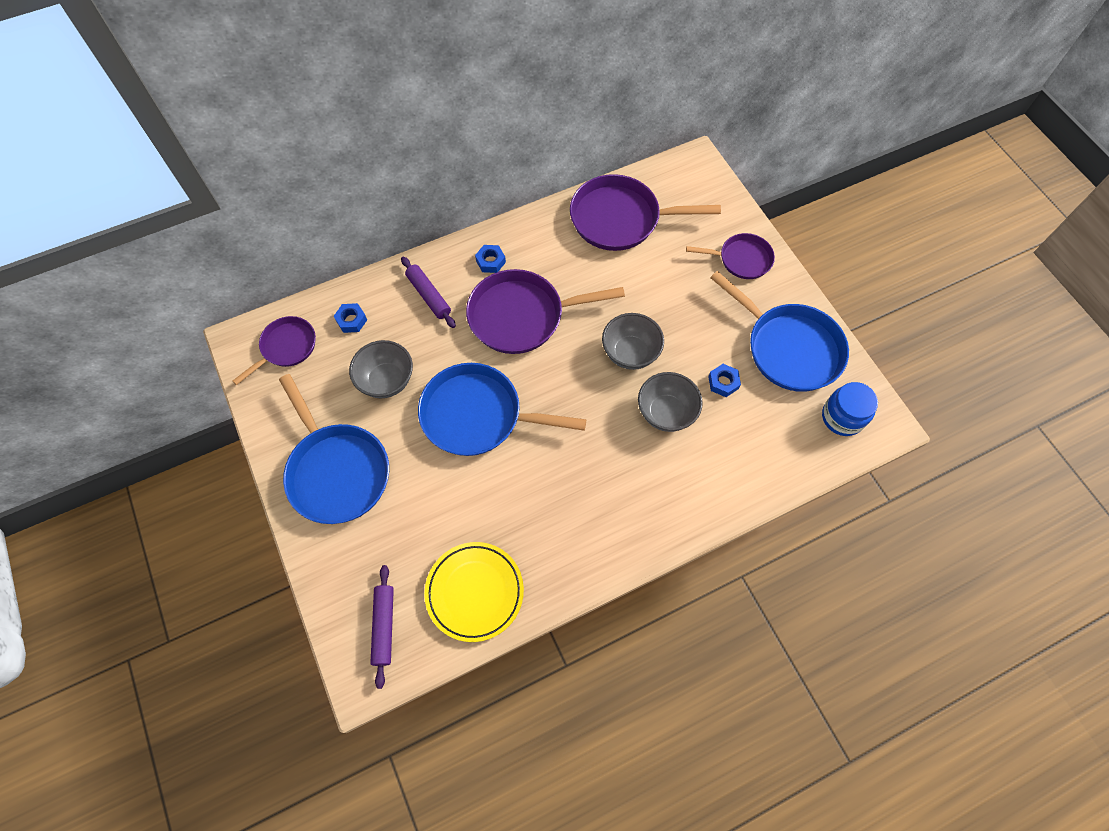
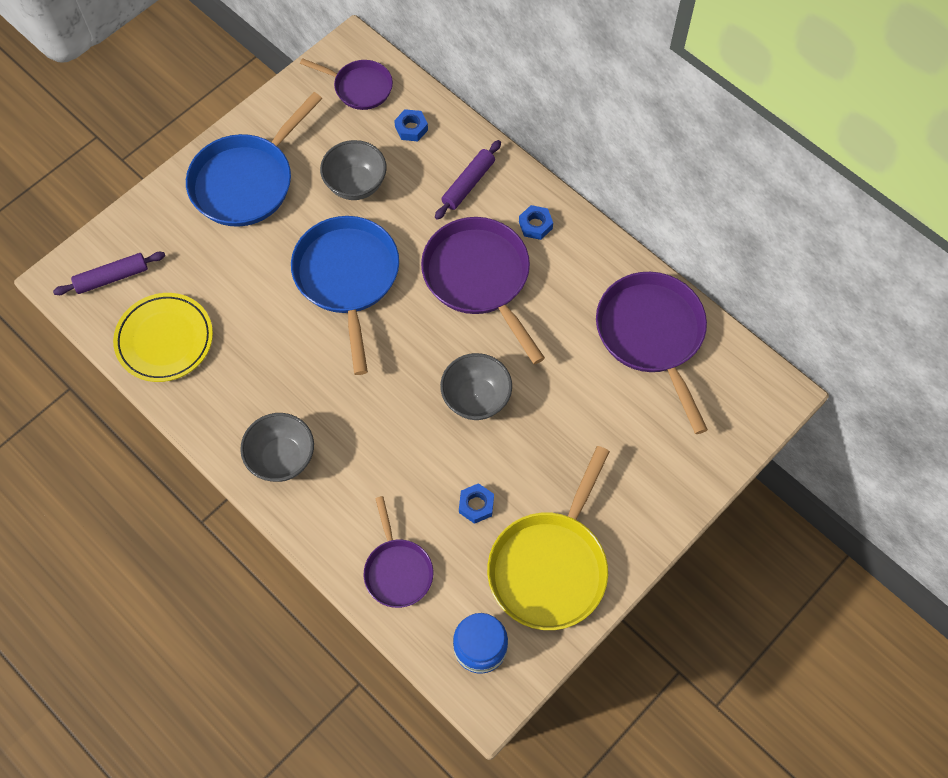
camera: 70 degrees right, 0 degrees up
grey bowl [638,372,703,432] -> grey bowl moved to [240,413,314,482]
purple pan [686,233,775,279] -> purple pan moved to [364,496,433,608]
blue pan [710,271,849,392] -> yellow pan [487,446,610,630]

